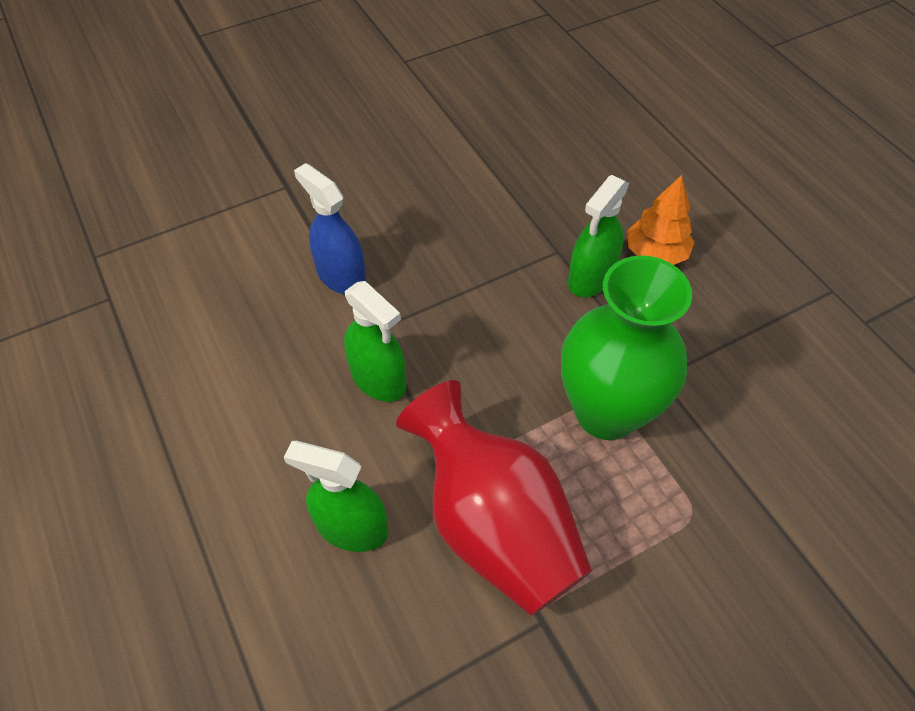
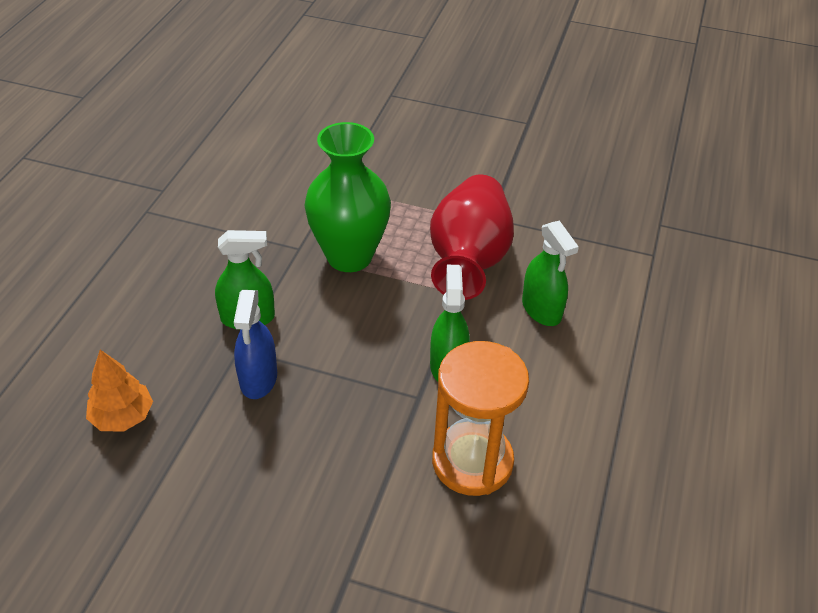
camera: 135 degrees left, 10 degrees down
blue spray bottle [294,163,366,294] -> blue spray bottle moved to [234,290,277,399]
orange tree [627,175,695,265] -> orange tree moved to [86,350,153,432]
none -> orange hourglass [432,341,529,496]

